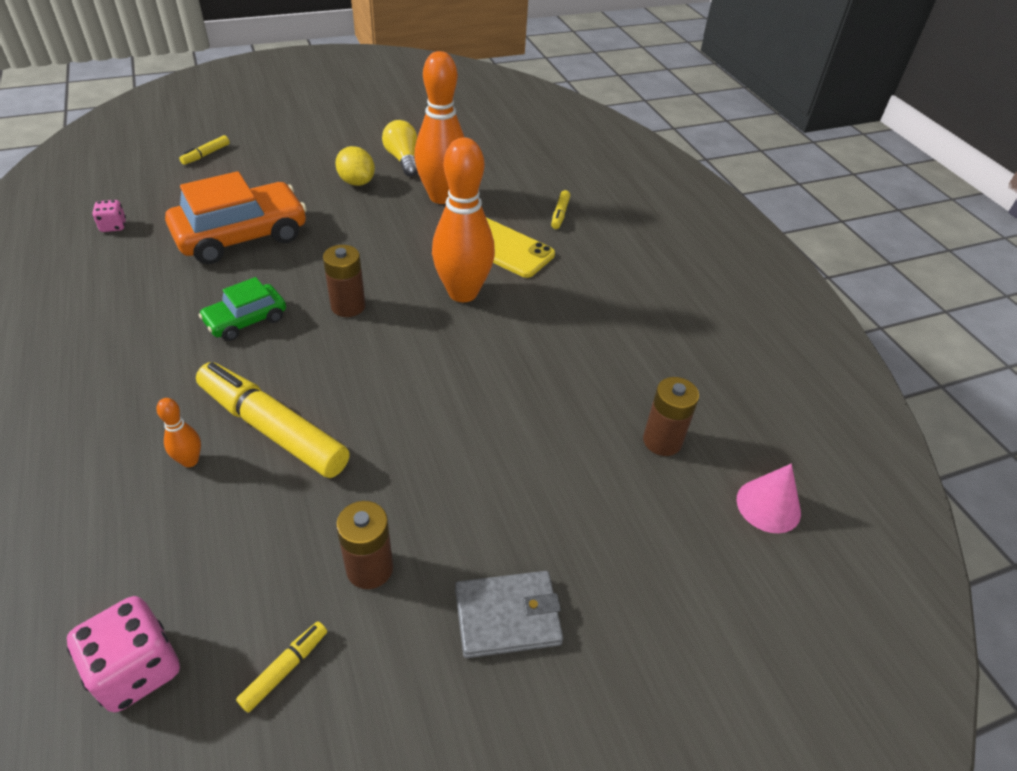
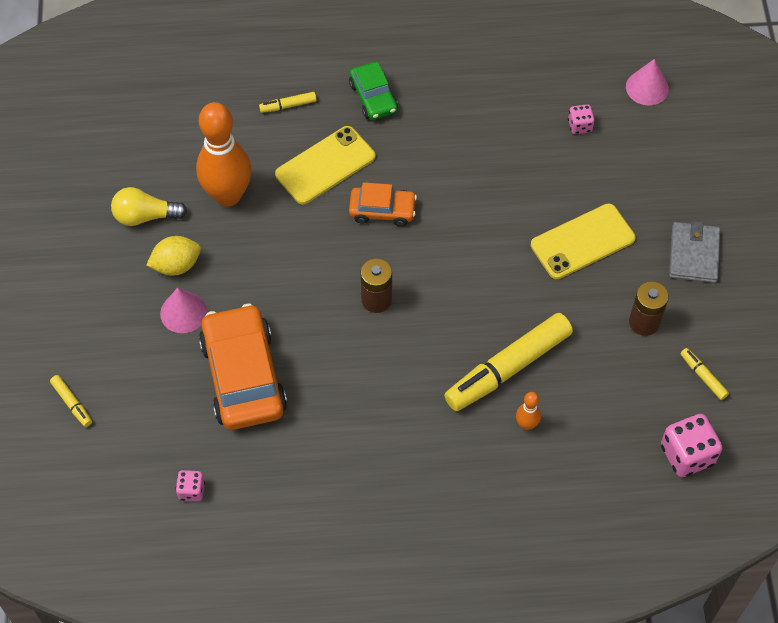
camera: 70 degrees left, 15 degrees up
green car [199,277,286,341] -> green car moved to [349,62,398,120]
orange bowling pin [432,137,495,302] -> orange car [349,182,417,226]
yellow marker [551,190,570,229] -> yellow marker turned 135 degrees clockwise [259,92,317,113]
brown battery [643,377,699,456] -> pink dice [568,104,595,134]
none -> pink cone [160,288,207,333]
none -> yellow phone [531,204,636,279]

